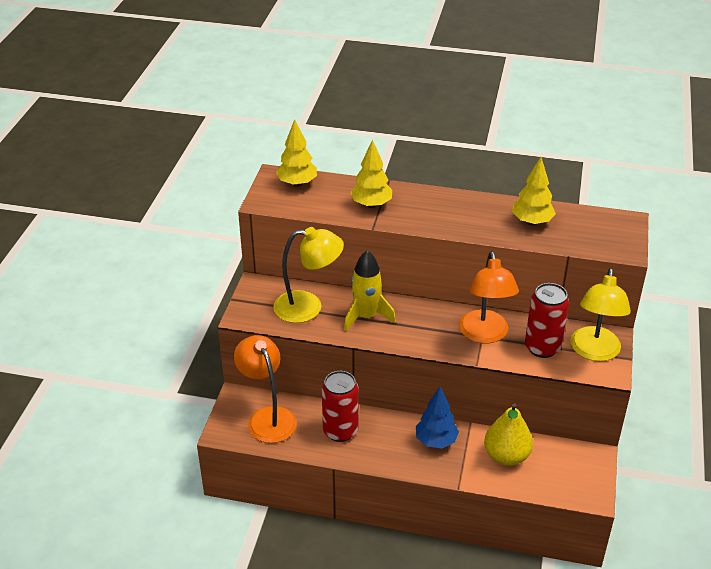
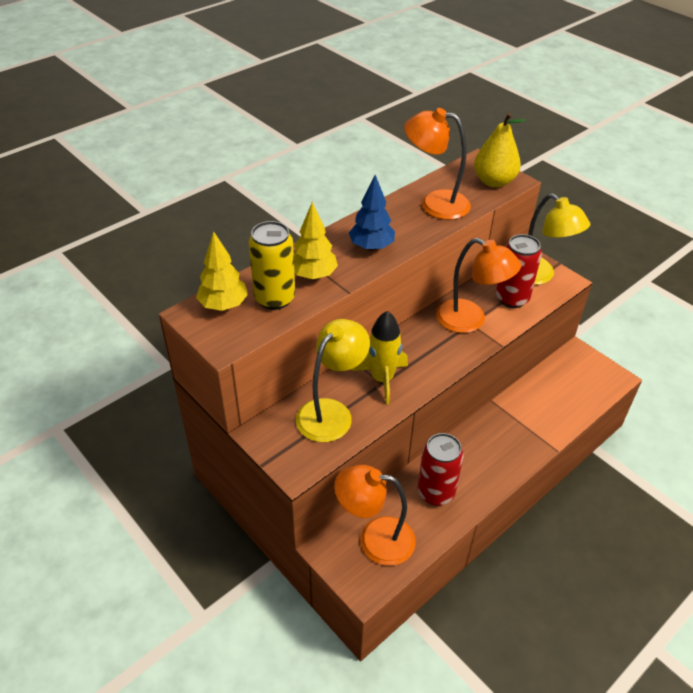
camera: 55 degrees left, 5 degrees up
blue tree [416,386,459,449] -> blue tree moved to [349,175,395,251]
yellow pear [484,403,533,466] -> yellow pear moved to [474,113,525,188]
yellow tree [512,157,556,225] -> orange lamp [404,108,471,220]
none -> yellow can [249,221,295,310]

